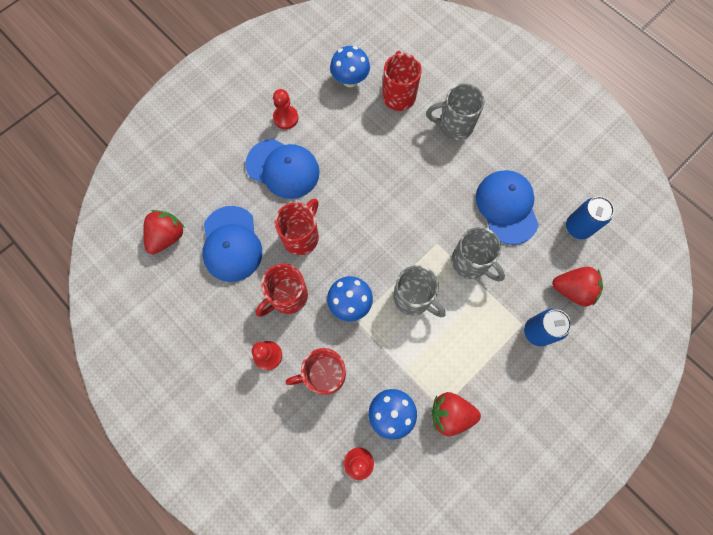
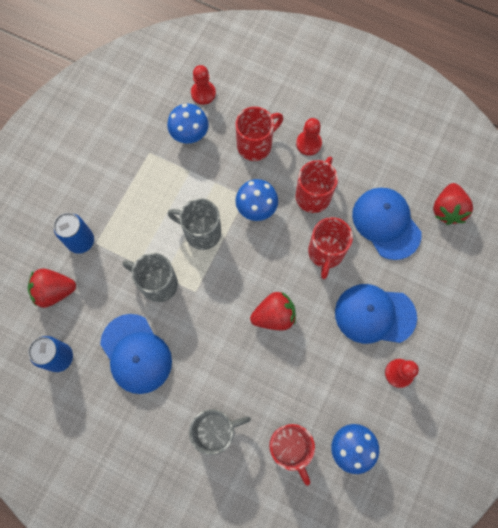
camera: 160 degrees right, 0 degrees up
red strawberry [431,392,481,436] -> red strawberry moved to [250,292,296,330]

